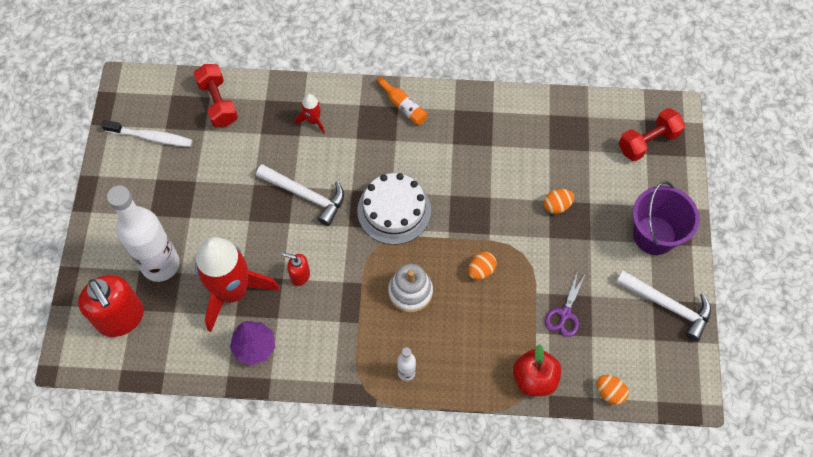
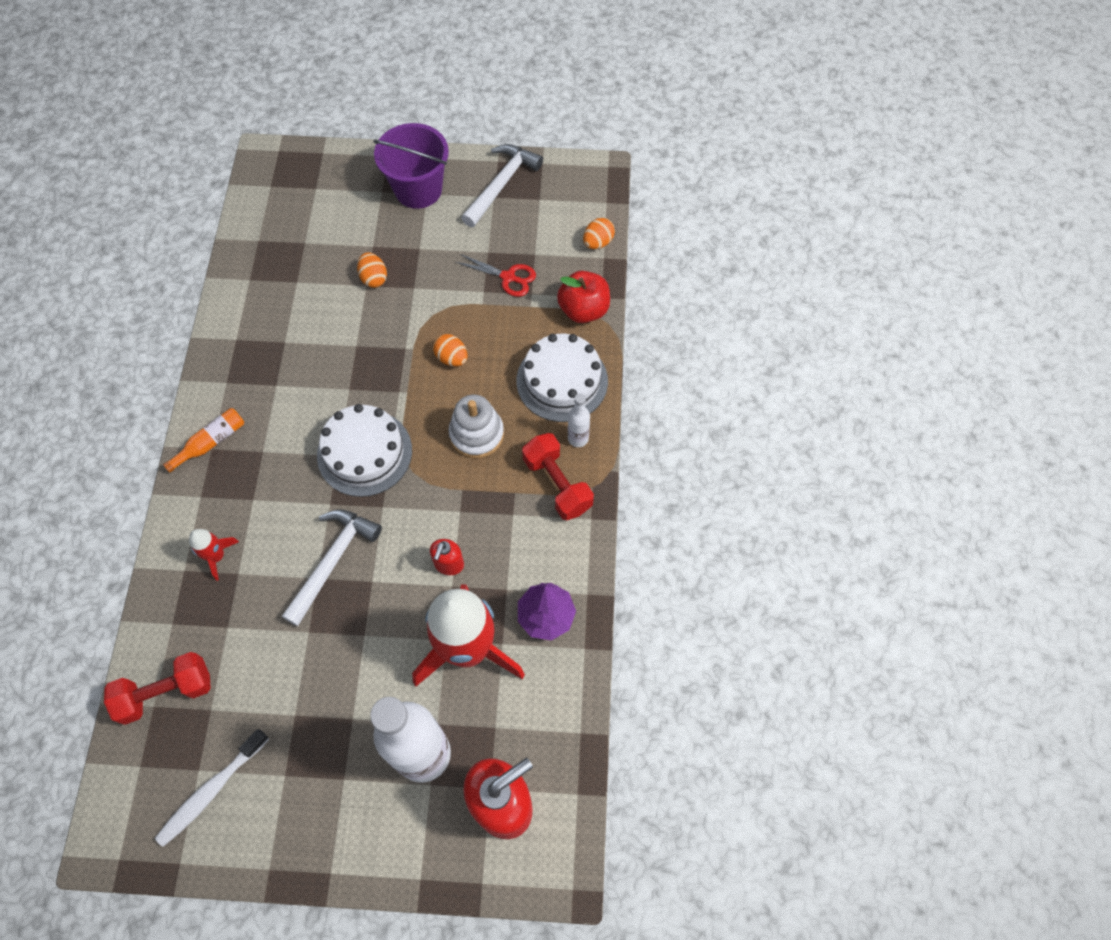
camera: 90 degrees left, 0 degrees up
white toothbrush [102,120,192,147] -> white toothbrush turned 150 degrees counterclockwise [155,729,269,847]
purple scissors [545,270,586,337] -> red scissors [456,254,536,297]
red dumbbell [618,108,685,161] -> red dumbbell moved to [522,433,594,521]
none -> white cake [517,334,608,422]

